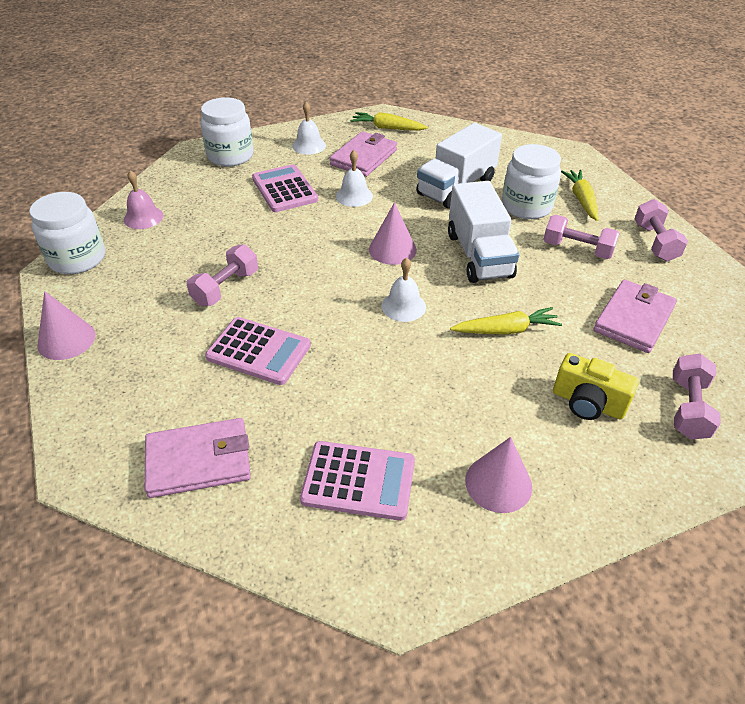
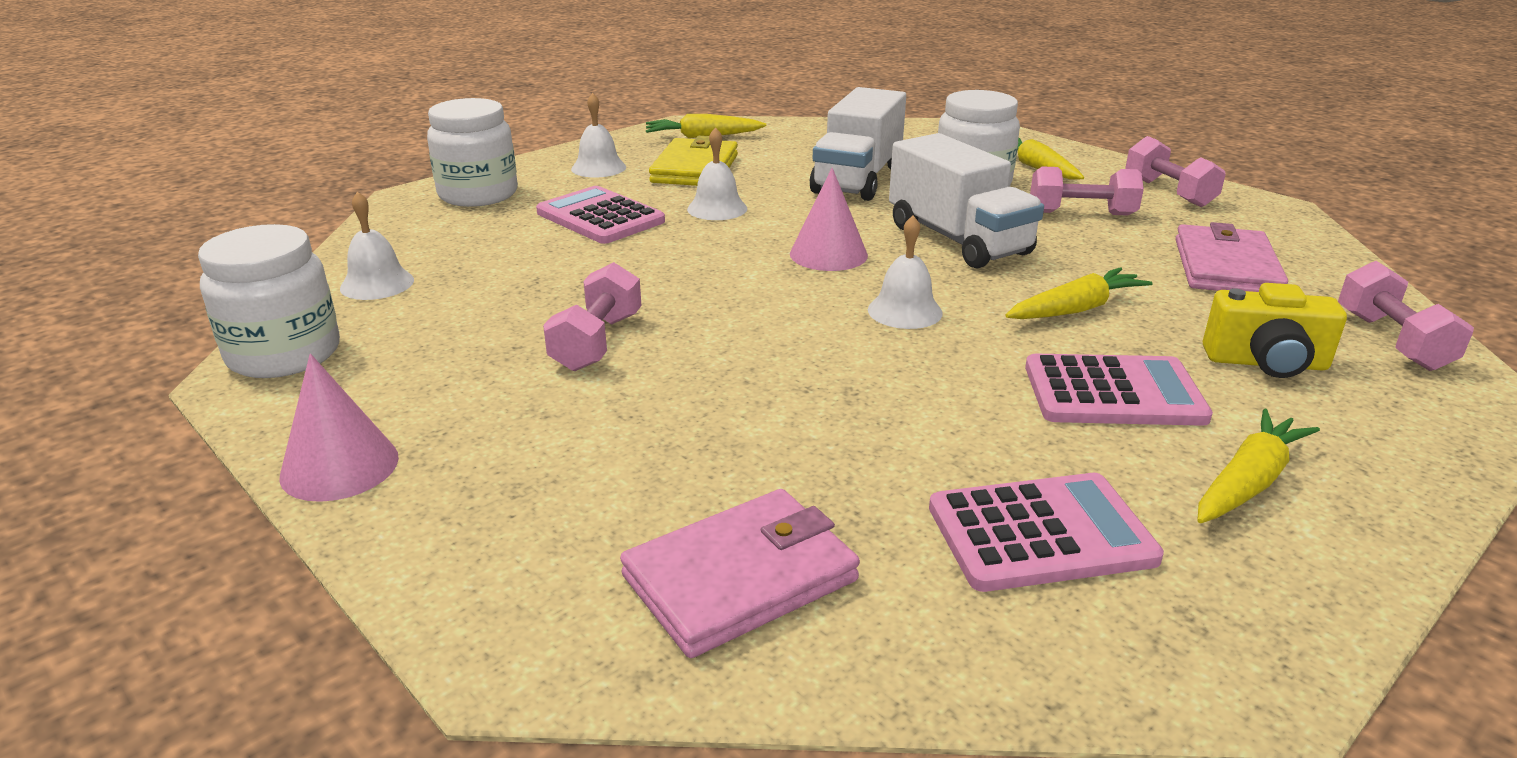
camera: 20 degrees left, 15 degrees down
pink bell [124,170,164,229] -> white bell [340,191,414,300]
pink calculator [205,317,311,385] -> pink calculator moved to [1025,354,1213,426]
pink wallet [330,132,397,177] -> yellow wallet [649,136,738,186]
pink cone [465,437,532,513] -> yellow carrot [1198,409,1320,523]

